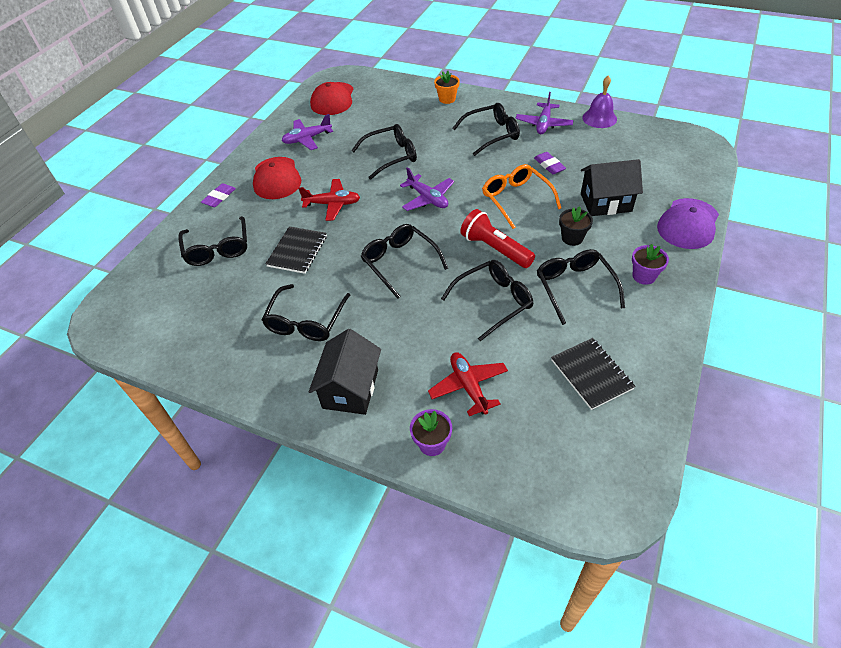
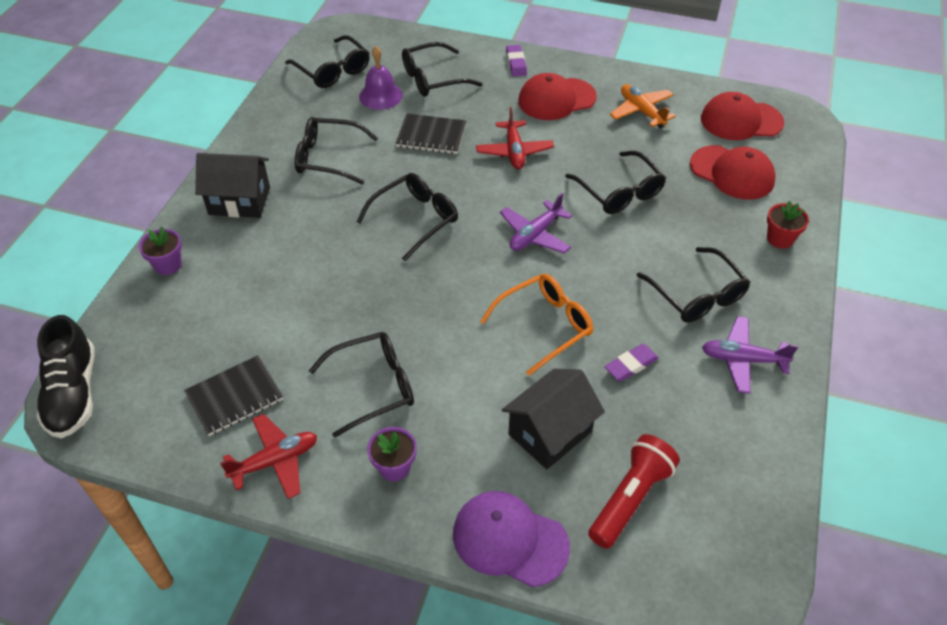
camera: 80 degrees right, 0 degrees up
purple eraser [201,183,236,207] -> purple eraser turned 60 degrees clockwise [506,45,527,77]
purple plane [282,114,333,150] -> orange plane [610,84,676,128]
red plane [428,352,508,416] -> red plane moved to [220,414,317,499]
orange flower pot [434,71,460,104] -> red flower pot [767,201,809,249]
black glasses [441,260,533,341] -> black glasses moved to [285,35,369,88]
red flashlight [460,209,535,268] -> red flashlight moved to [588,434,680,549]
black flower pot [559,206,593,246] -> none
black house [581,159,643,216] -> black house turned 60 degrees clockwise [502,369,605,469]
purple bell [582,76,617,128] -> purple bell moved to [359,46,403,110]
none -> black shoe [36,315,94,438]
none -> red cap [690,145,776,199]

